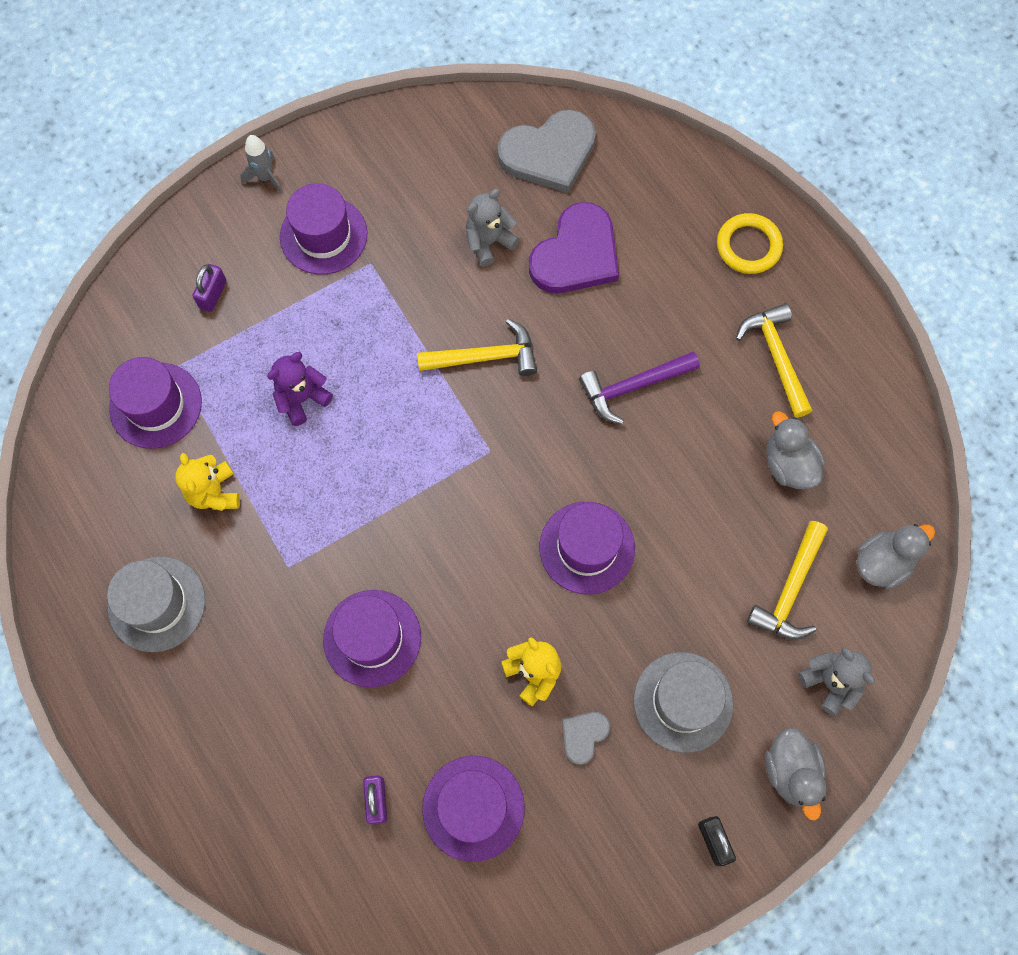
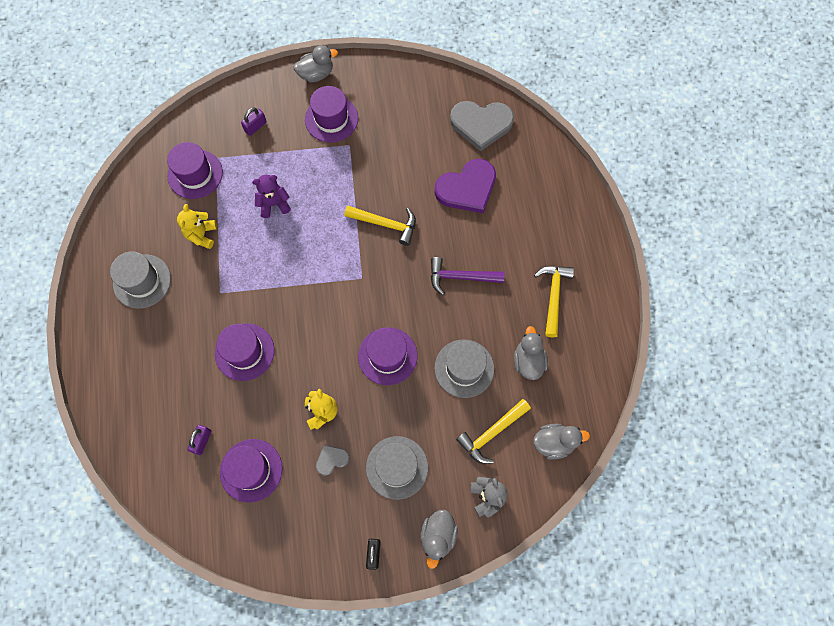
camera: 25 degrees right, 0 degrees up
grey rocket [240,135,283,194] -> grey duck [294,45,338,82]
grey teddy bear [466,189,519,266] -> none
yellow ring [717,213,783,274] -> none
none -> grey hat [434,339,494,398]

